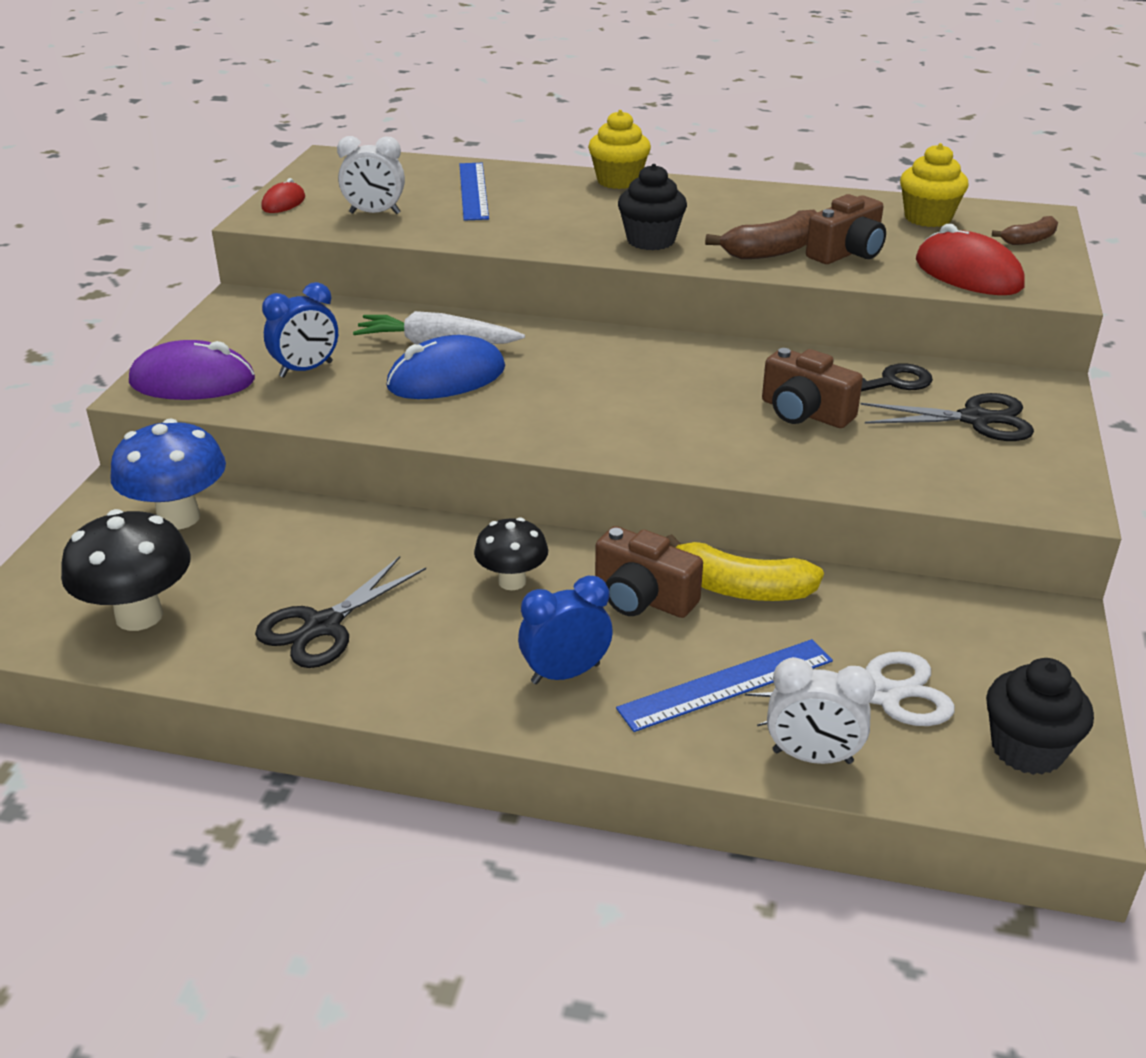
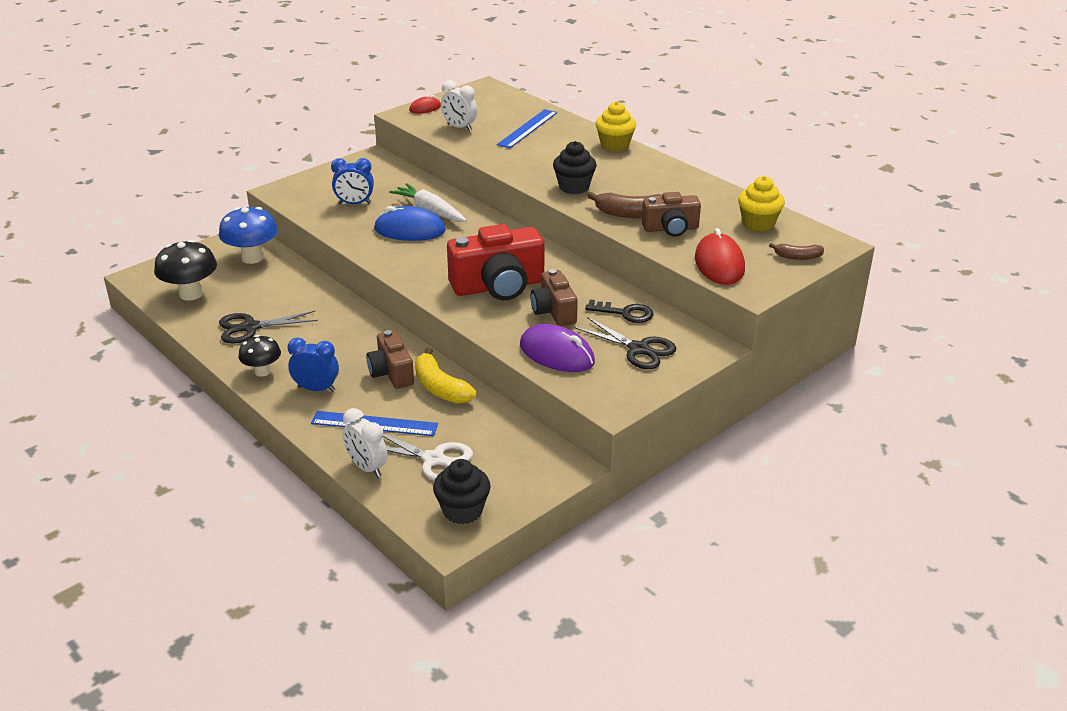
camera: 35 degrees right, 0 degrees up
purple mouse [129,340,255,400] -> purple mouse moved to [520,324,595,372]
black mushroom [474,517,548,590] -> black mushroom moved to [239,335,281,377]
none -> red camera [447,224,545,300]

